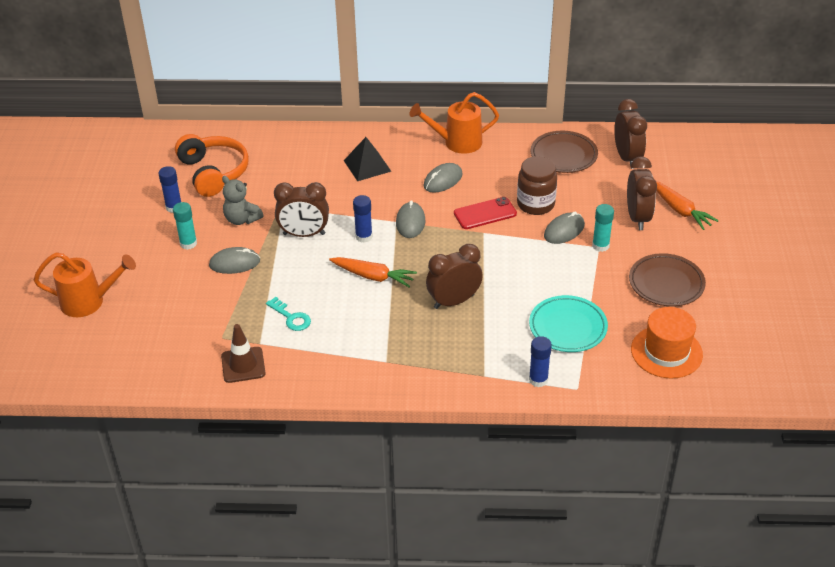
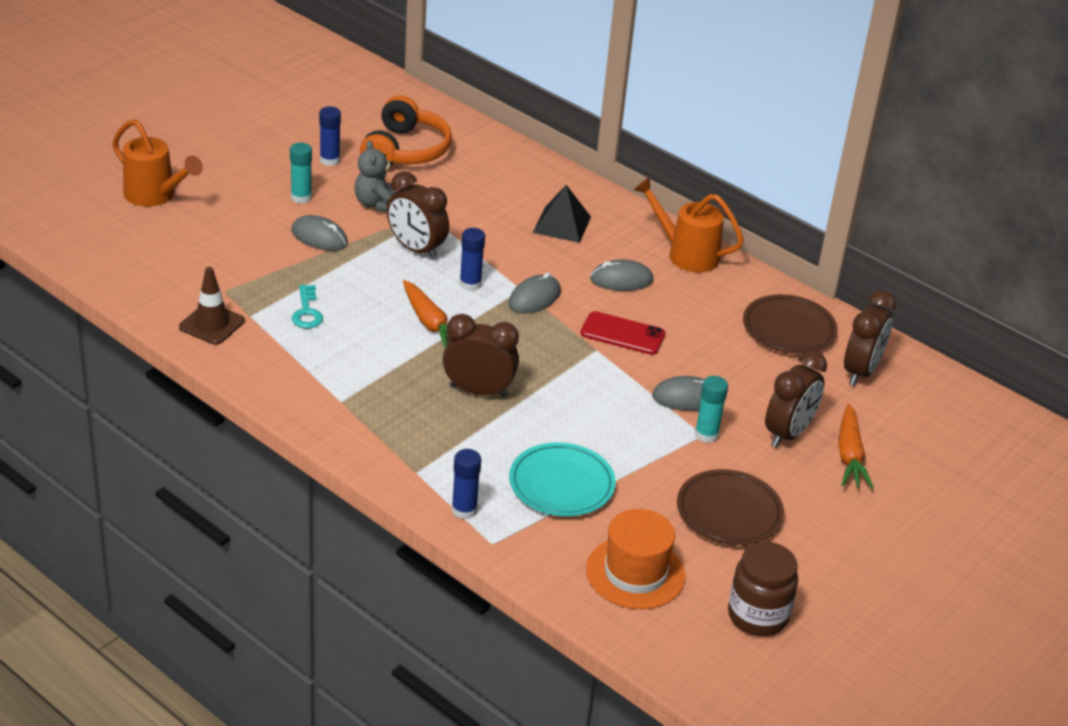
camera: 35 degrees right, 5 degrees down
brown jar [517,156,557,215] -> brown jar moved to [728,542,798,636]

